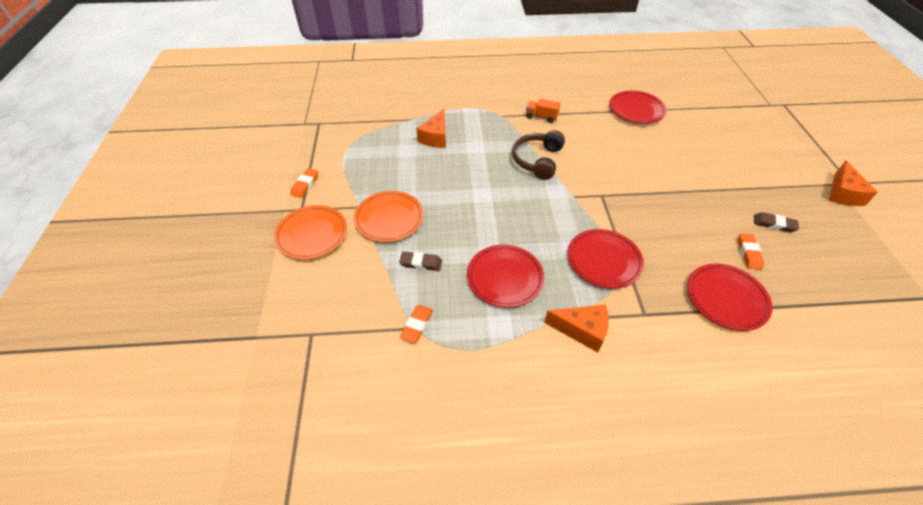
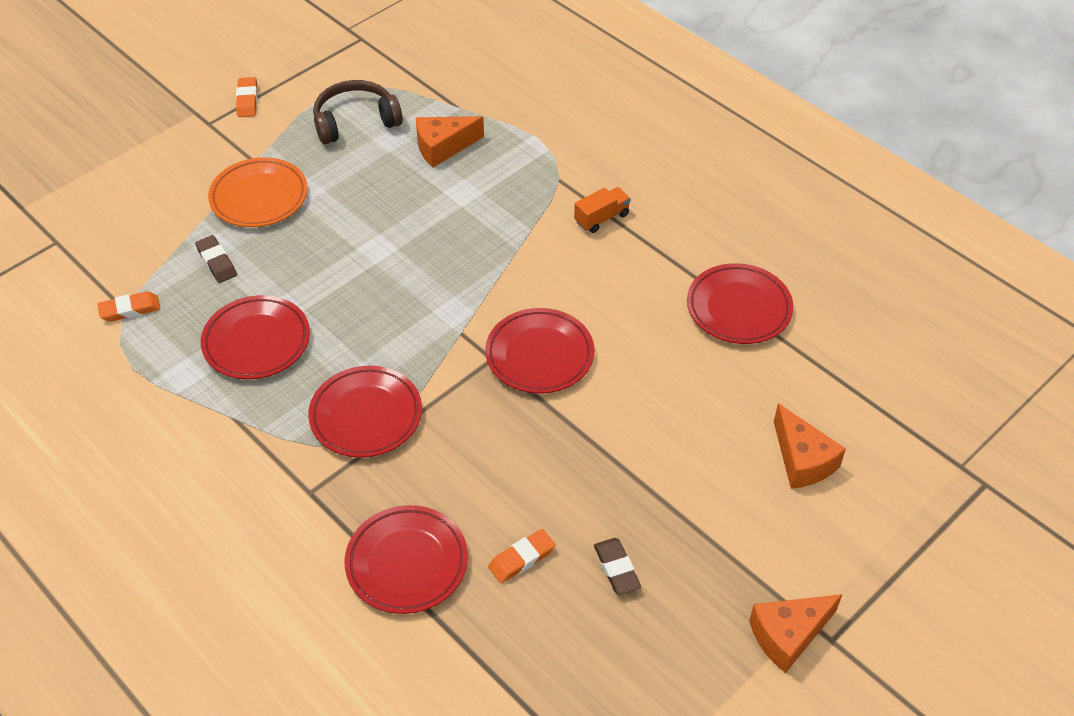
camera: 50 degrees right, 0 degrees up
orange plate [274,205,347,260] -> none
orange eraser [290,168,318,198] -> orange eraser turned 75 degrees counterclockwise [236,77,258,117]
brown headphones [512,130,565,180] -> brown headphones moved to [313,80,403,144]
orange truck [526,99,561,123] -> orange truck turned 75 degrees clockwise [574,187,631,233]
orange cheese [544,304,609,353] -> orange cheese moved to [774,403,846,489]
none -> red plate [485,308,594,394]

